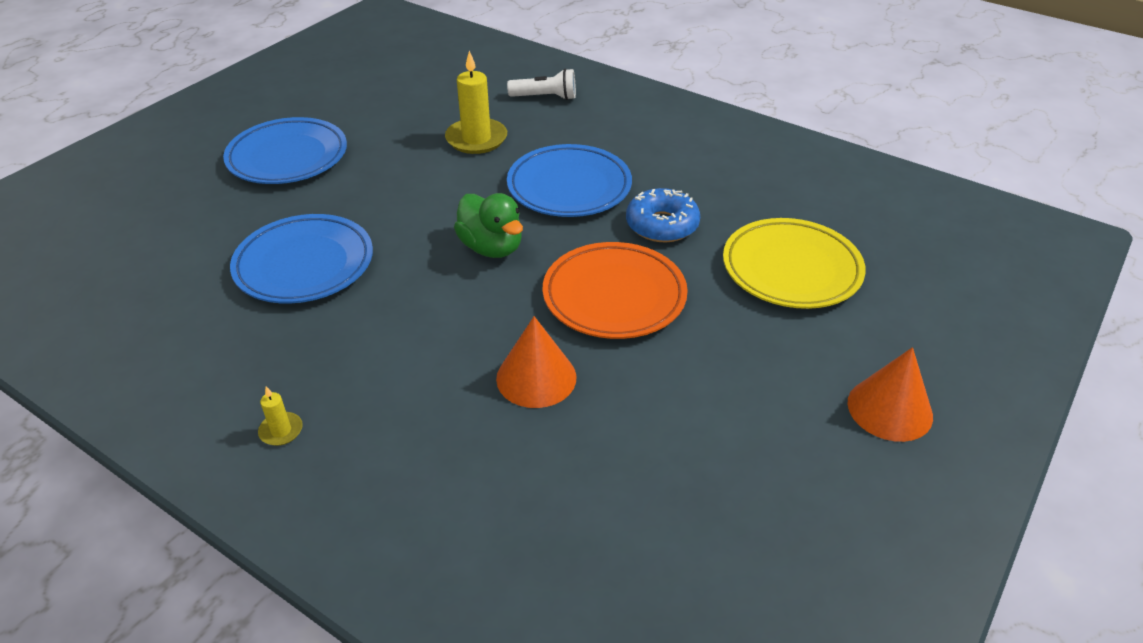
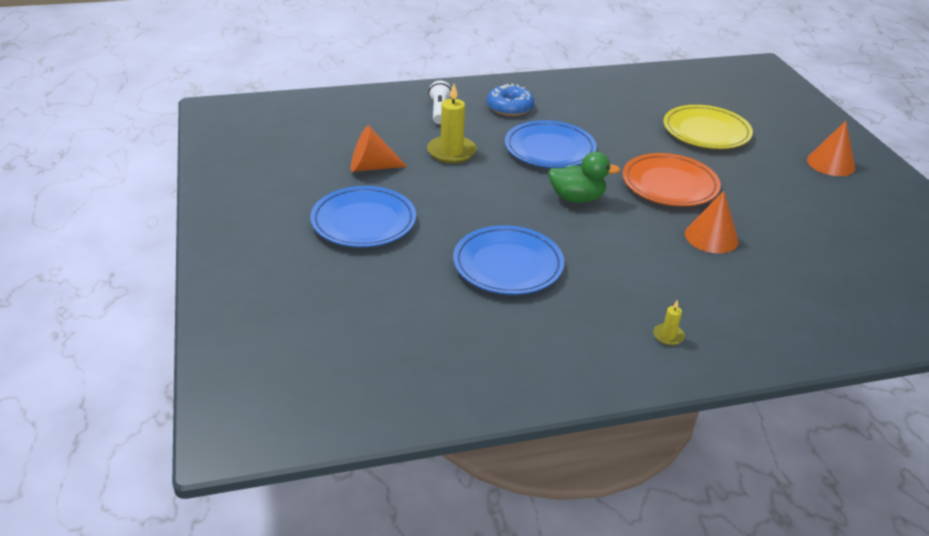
camera: 50 degrees left, 5 degrees down
white flashlight [507,69,576,100] -> white flashlight turned 45 degrees counterclockwise [428,80,451,124]
blue donut [626,188,700,242] -> blue donut moved to [487,84,534,116]
none -> orange cone [351,125,407,172]

